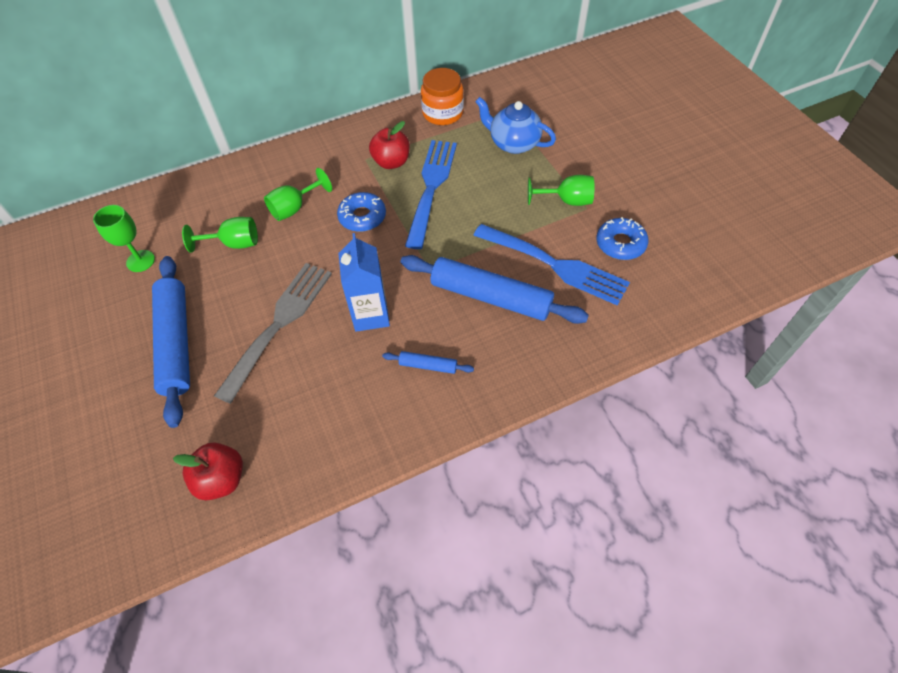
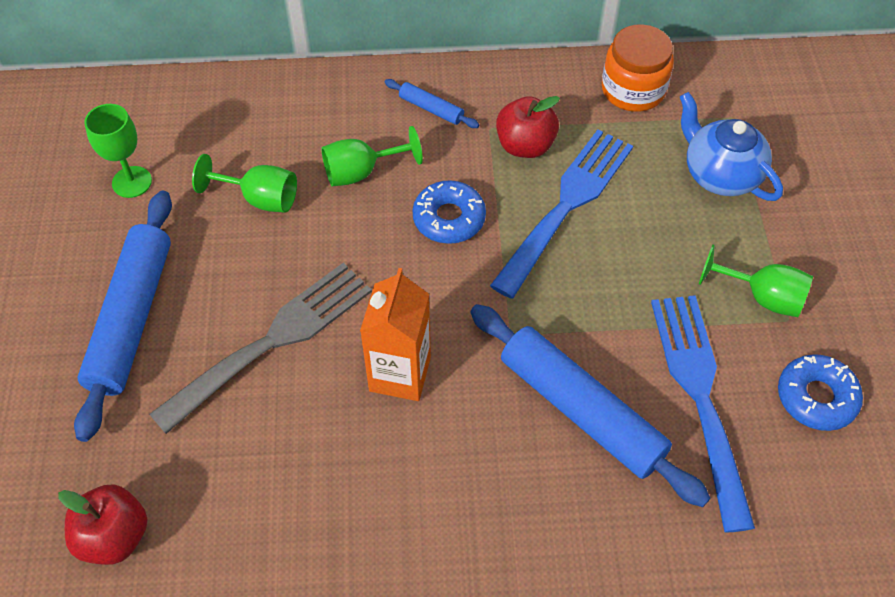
camera: 20 degrees right, 0 degrees up
blue carton [338,233,390,332] -> orange carton [360,268,431,401]
blue rolling pin [382,351,474,374] -> blue rolling pin moved to [385,79,479,128]
blue fork [473,224,630,306] -> blue fork turned 150 degrees counterclockwise [651,295,755,533]

